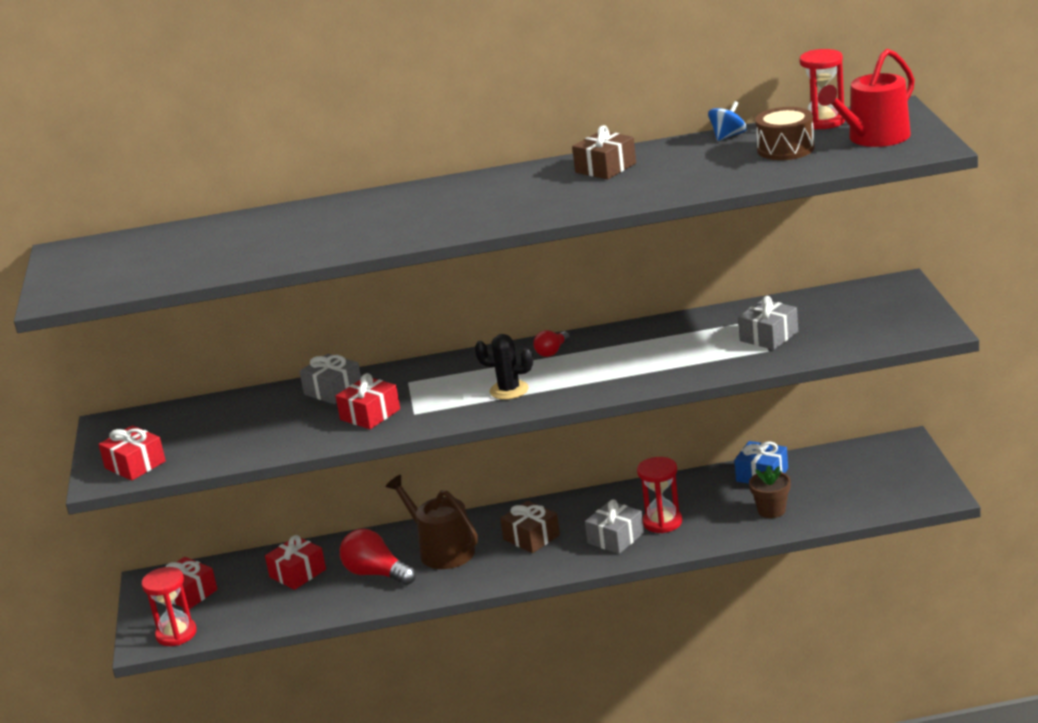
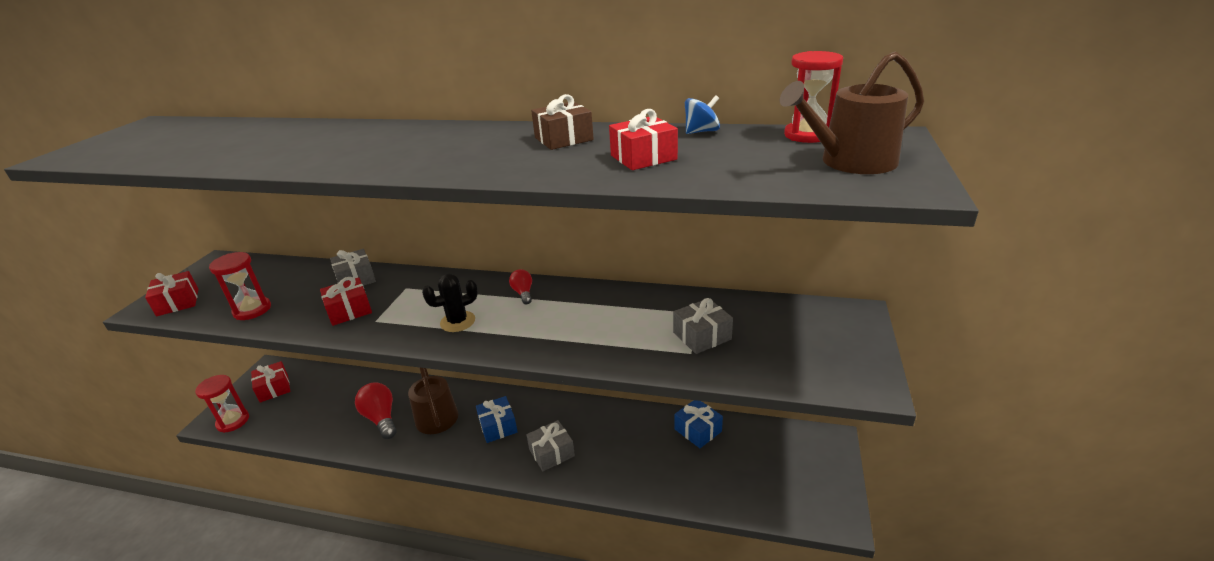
camera: 20 degrees right, 5 degrees up
red gift [265,535,326,590] -> red gift moved to [609,109,678,170]
black cactus [475,334,533,400] -> black cactus turned 60 degrees counterclockwise [422,274,478,332]
brown gift [500,500,560,553] -> blue gift [476,396,518,443]
red light bulb [533,330,570,357] -> red light bulb turned 105 degrees clockwise [509,269,532,304]
red hourglass [637,457,682,533] -> red hourglass moved to [209,252,271,320]
brown flower pot [749,465,791,518] -> none
brown drum [755,107,815,160] -> none
red watering can [818,49,915,147] -> brown watering can [780,51,924,174]

